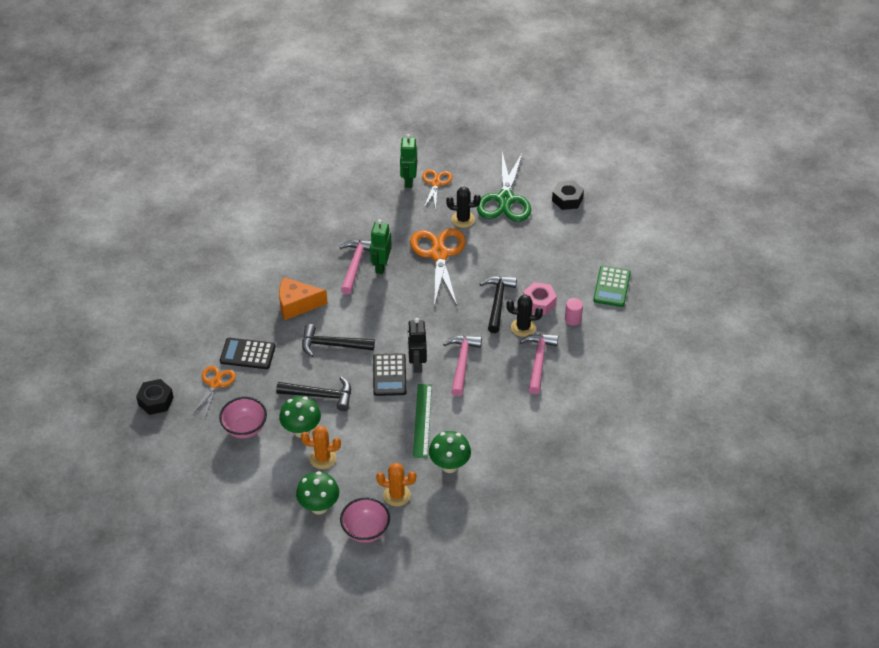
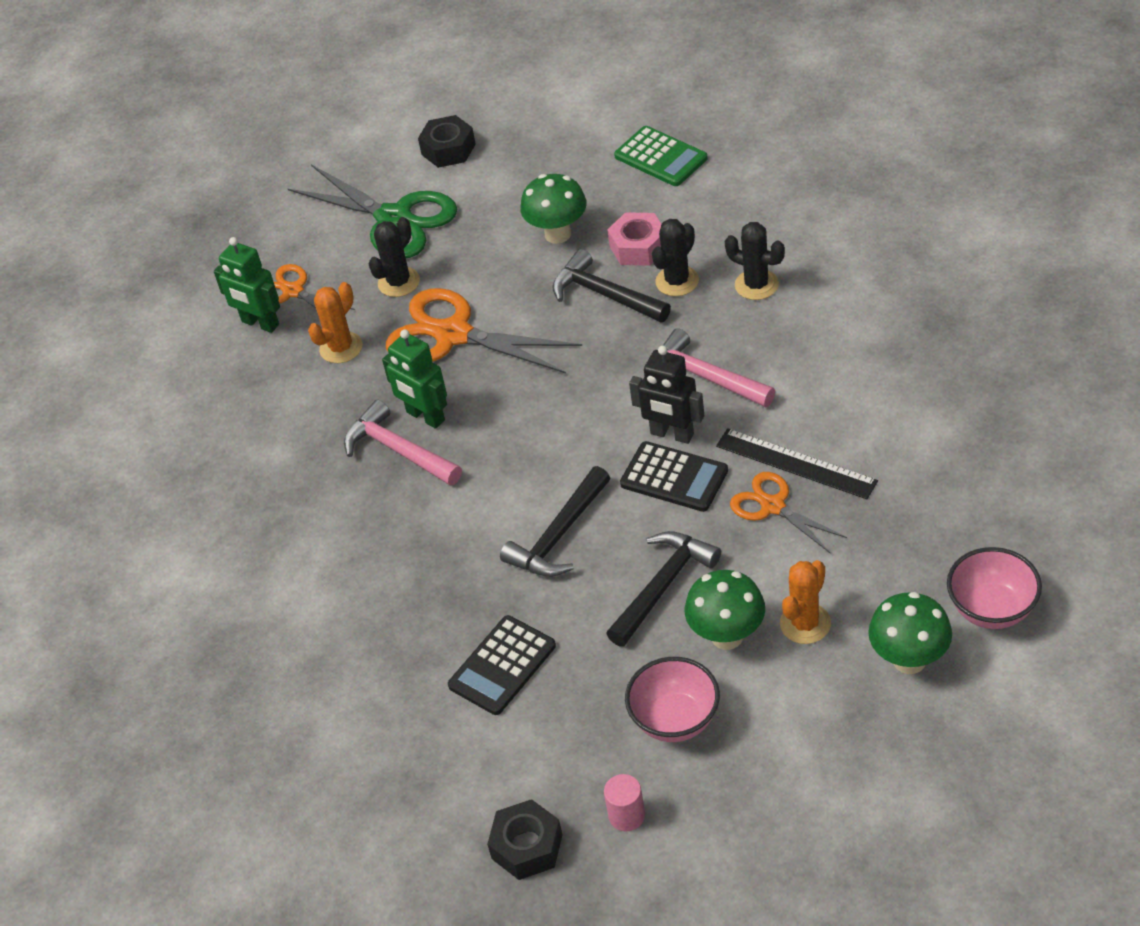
camera: 55 degrees left, 0 degrees up
orange scissors [192,366,236,418] -> orange scissors moved to [730,472,847,553]
orange cheese [279,277,328,320] -> none
orange cactus [376,463,416,506] -> orange cactus moved to [308,282,362,363]
green ruler [413,384,432,458] -> black ruler [716,428,878,499]
green mushroom [429,431,471,473] -> green mushroom moved to [520,174,587,244]
pink hammer [520,334,559,394] -> black cactus [725,222,785,300]
pink cylinder [565,298,583,326] -> pink cylinder moved to [604,774,645,831]

